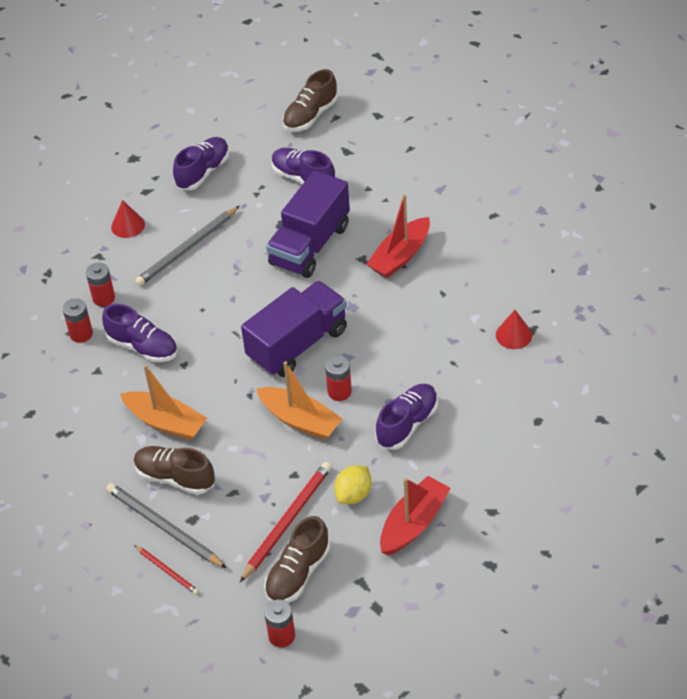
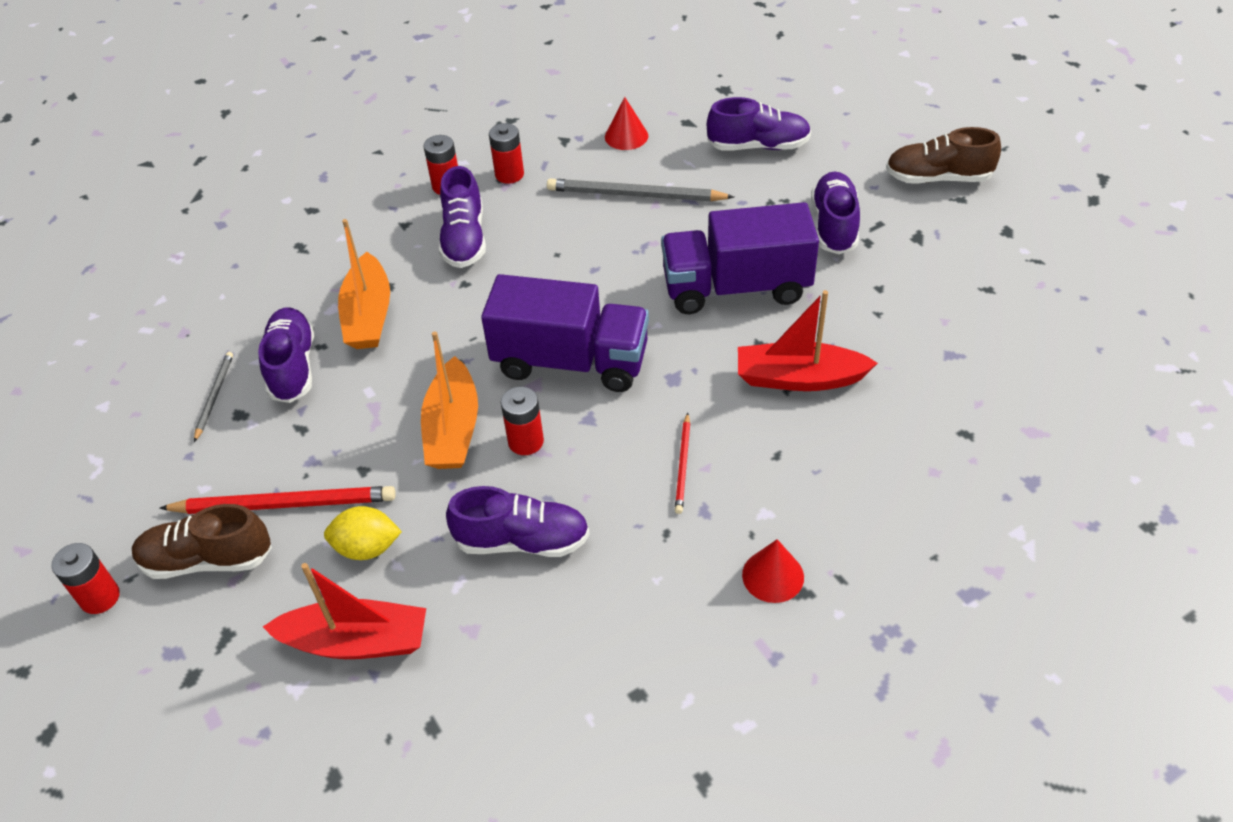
camera: 55 degrees right, 0 degrees up
grey pencil [106,483,227,568] -> grey pencil [194,352,233,442], size x0.54
brown shoe [134,446,215,495] -> purple shoe [258,308,314,403]
red pencil [134,545,199,595] -> red pencil moved to [675,413,690,514]

